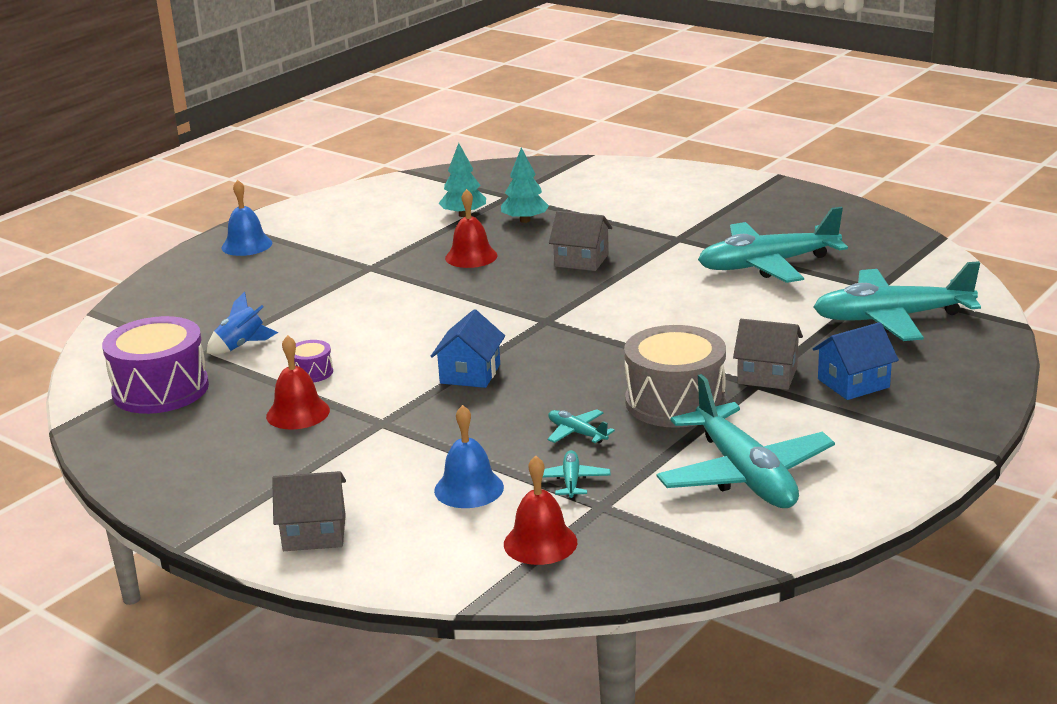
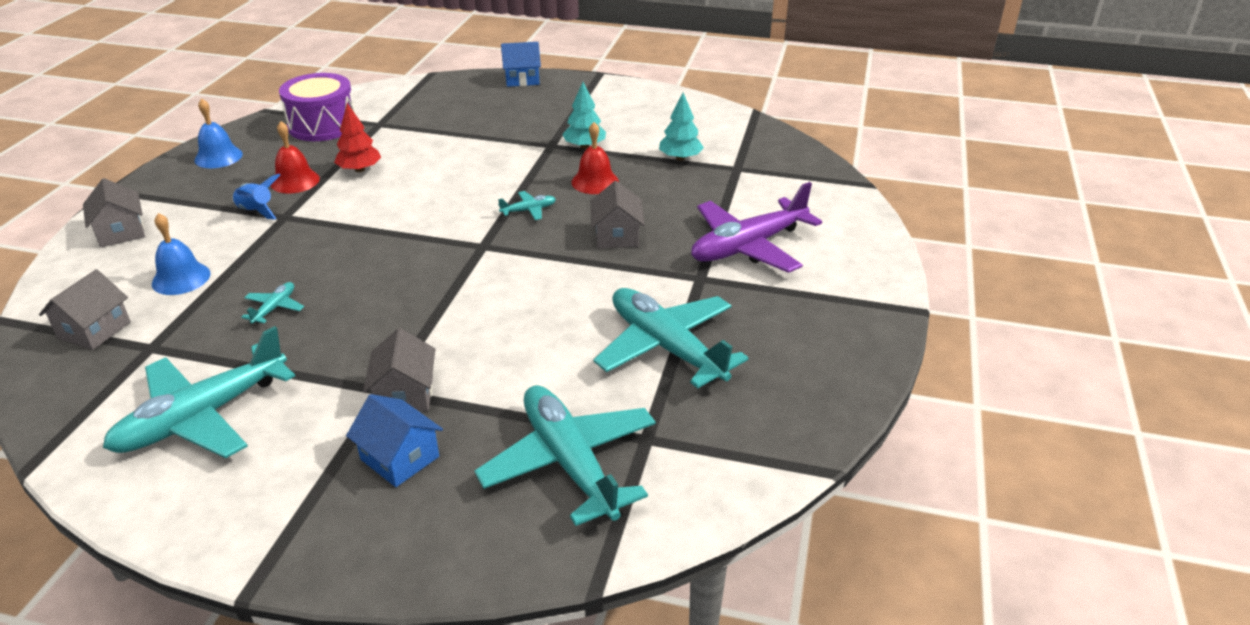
camera: 65 degrees right, 10 degrees up
blue rocket [207,291,278,354] -> blue rocket moved to [232,174,280,220]
blue bell [222,180,273,256] -> blue bell moved to [194,98,243,168]
purple drum [294,340,333,383] -> red tree [334,103,381,172]
blue house [431,309,505,388] -> blue house moved to [501,42,541,87]
turquoise tree [501,148,549,223] -> turquoise tree moved to [562,82,606,149]
red bell [504,456,577,565] -> grey house [39,269,131,350]
turquoise plane [543,450,611,499] -> turquoise plane moved to [498,191,556,220]
grey drum [624,325,726,428] -> none
none -> purple plane [691,182,822,273]

